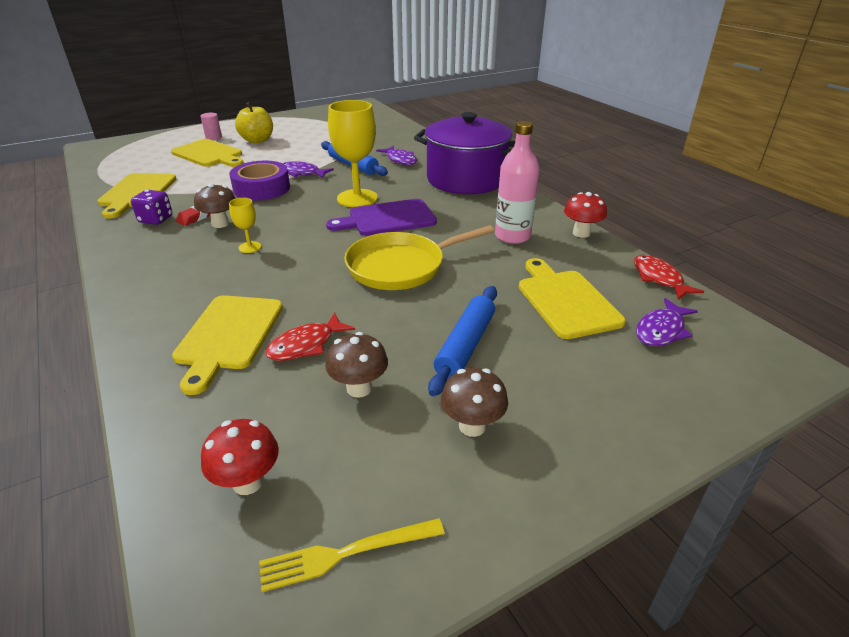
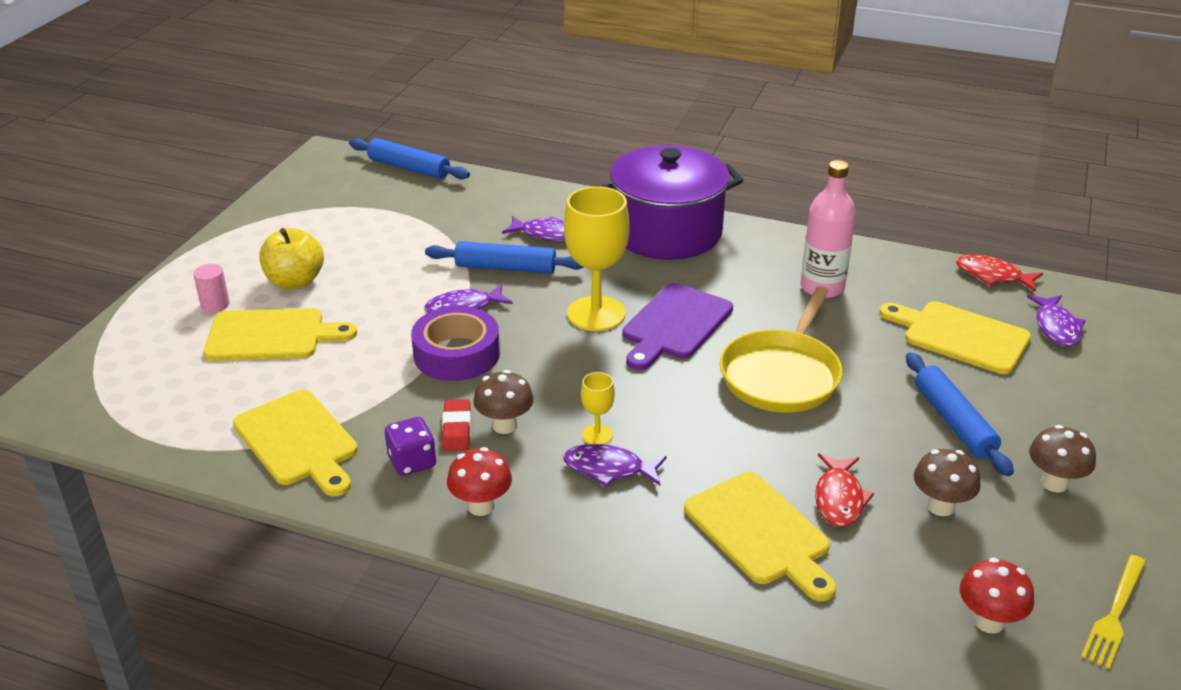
camera: 40 degrees left, 0 degrees up
red mushroom [564,192,607,238] -> red mushroom moved to [447,447,512,516]
none -> blue rolling pin [349,138,470,179]
none -> purple fish [563,444,667,487]

